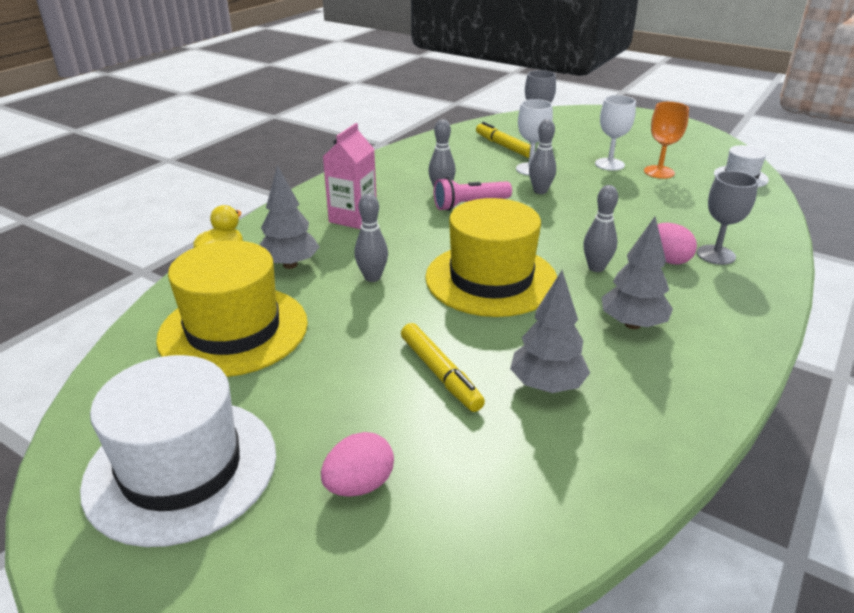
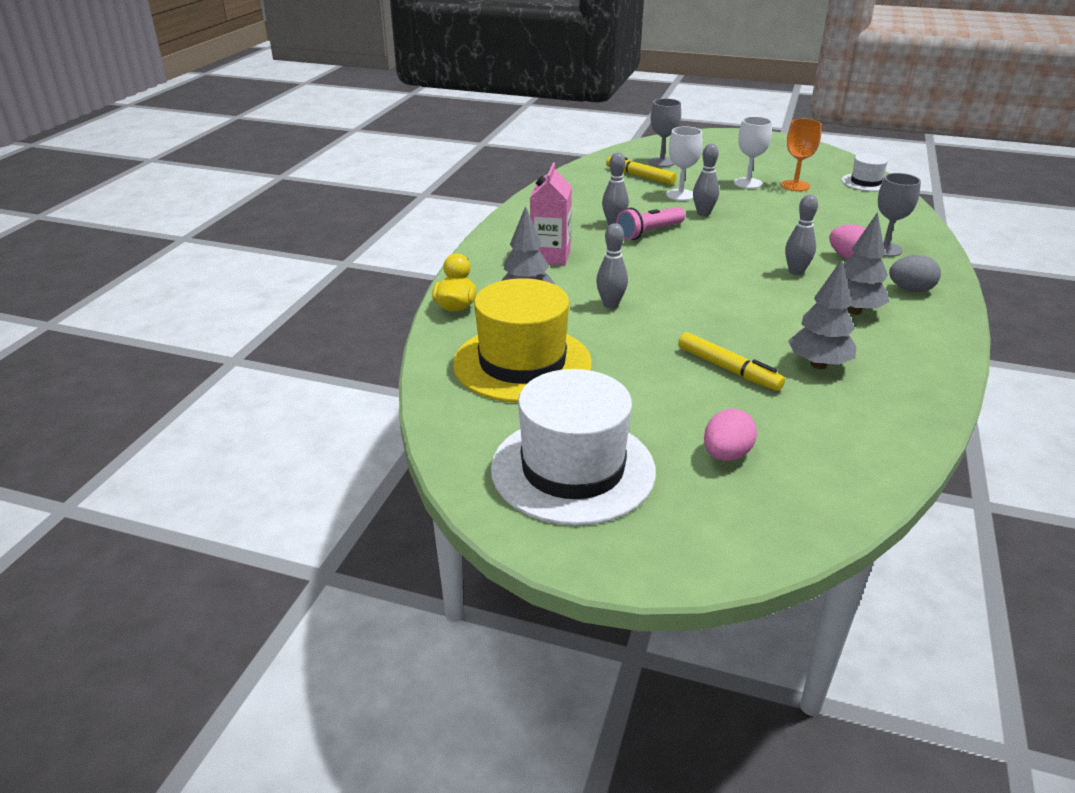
camera: 15 degrees left, 0 degrees up
yellow hat [425,198,557,317] -> none
none -> grey egg [889,255,941,292]

